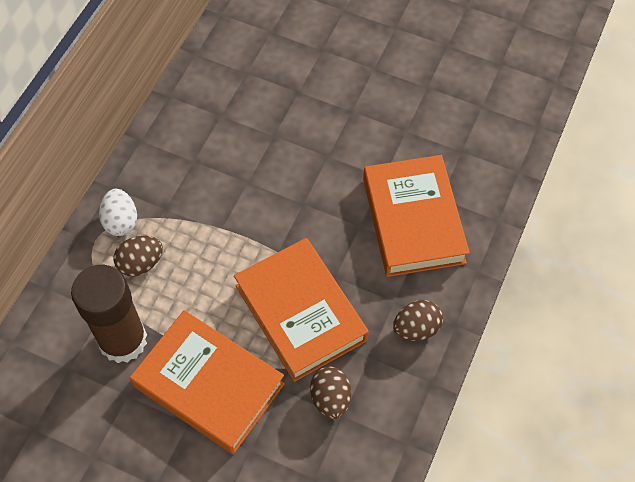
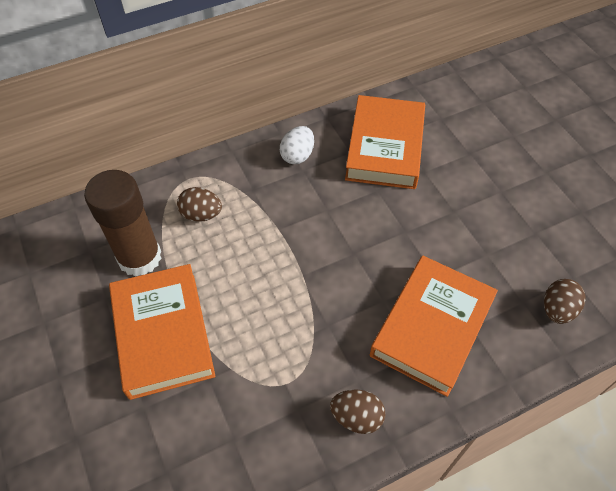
camera: 40 degrees right, 5 degrees down
white egg [99,189,137,236] -> white egg moved to [280,126,314,164]
orange book [234,238,369,382] -> orange book moved to [345,95,425,189]
brown egg [310,367,351,419] -> brown egg moved to [544,279,585,324]

